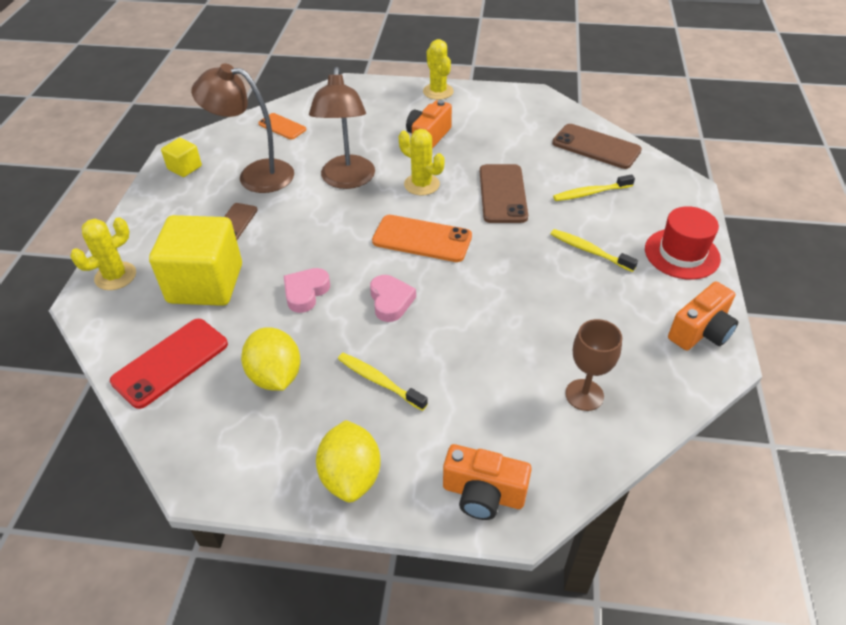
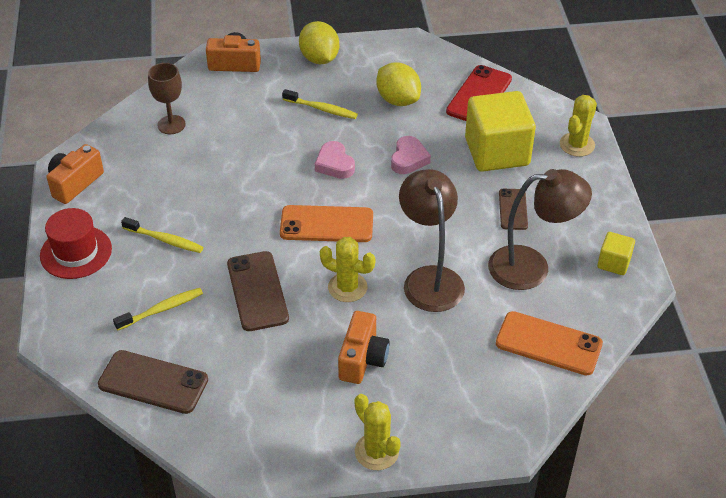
camera: 165 degrees right, 0 degrees up
orange phone [258,113,306,139] -> orange phone [496,311,603,375], size x1.65

